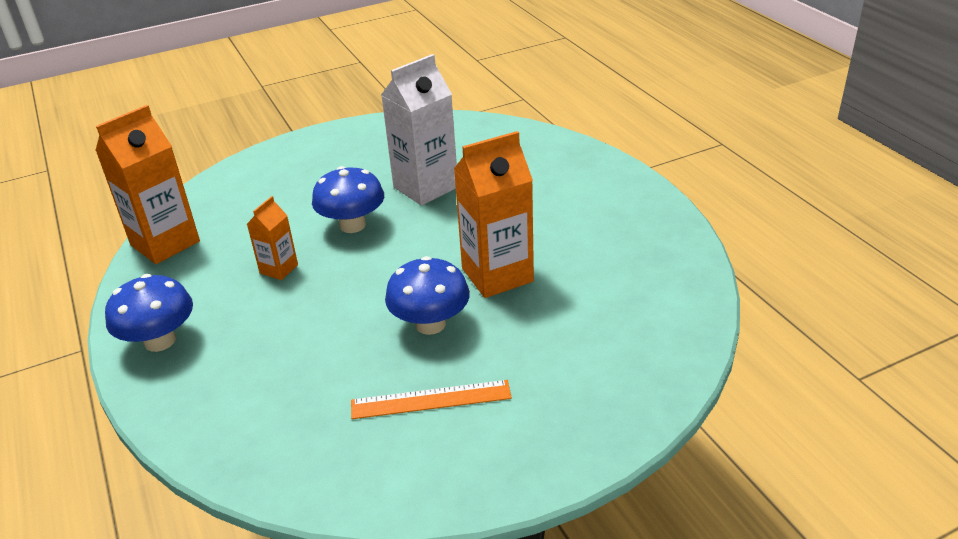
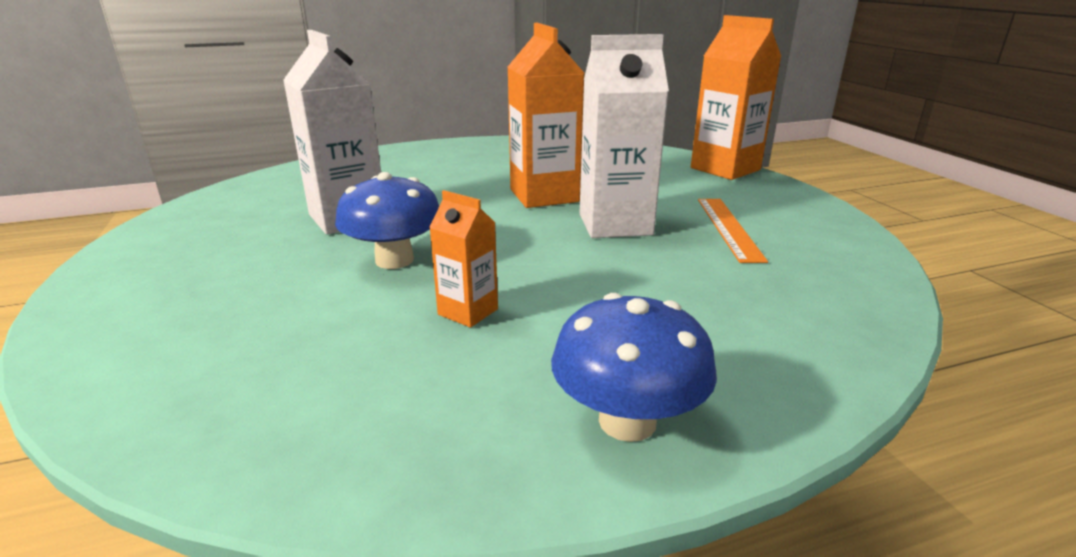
camera: 85 degrees left, 10 degrees down
orange carton [95,105,200,264] -> orange carton moved to [691,15,781,180]
blue mushroom [385,256,470,335] -> white carton [580,34,669,238]

